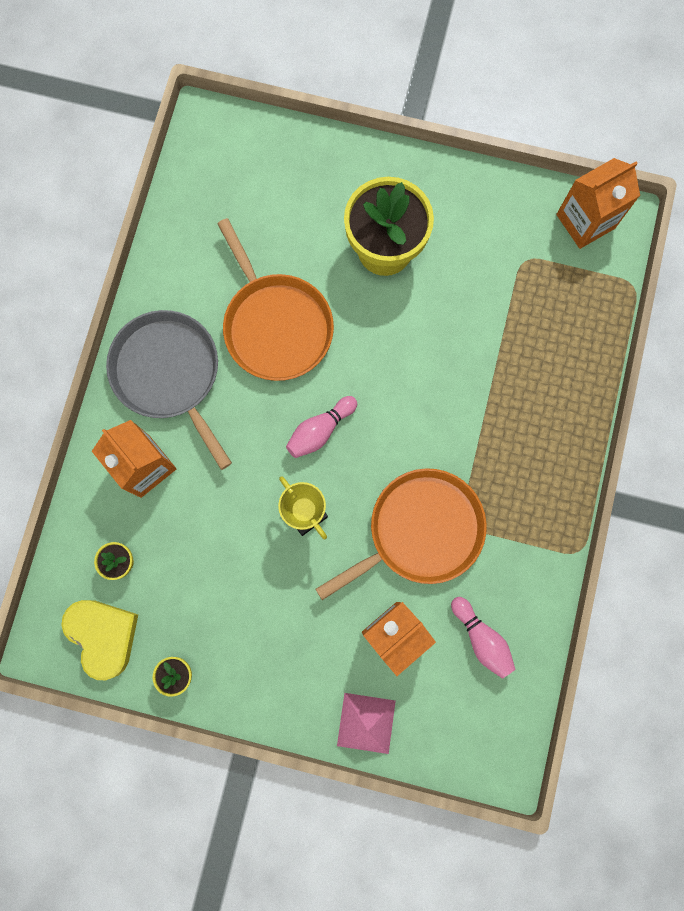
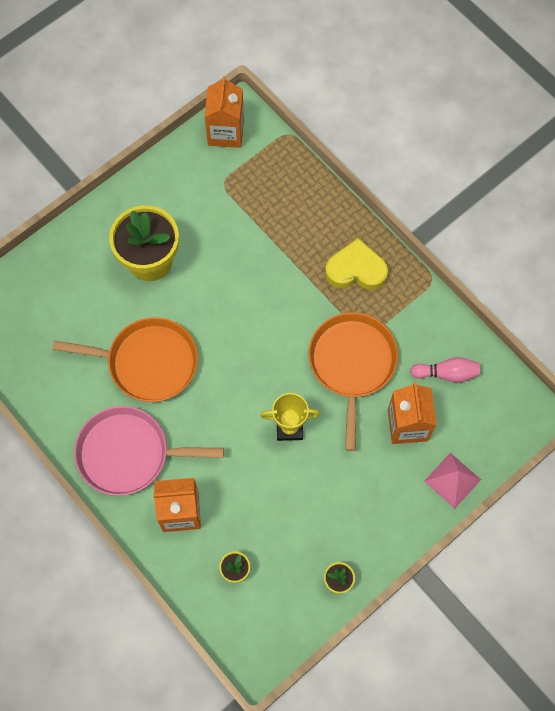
camera: 55 degrees left, 10 degrees down
yellow heart [61,600,138,680] -> yellow heart moved to [325,238,388,290]
grey pan [106,310,232,470] -> pink pan [74,406,224,496]
pink bowling pin [286,396,357,458] -> none

